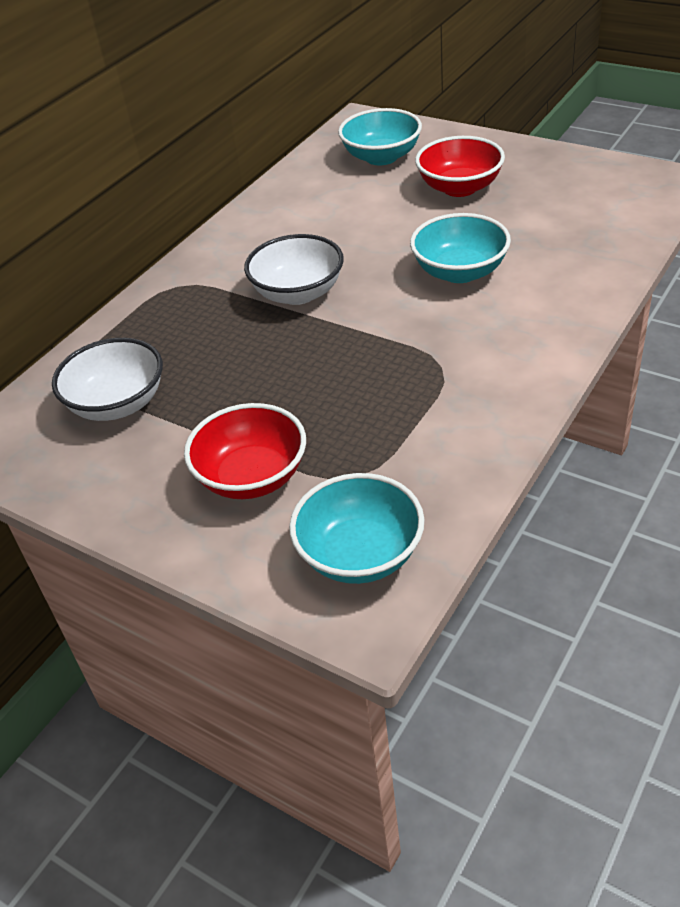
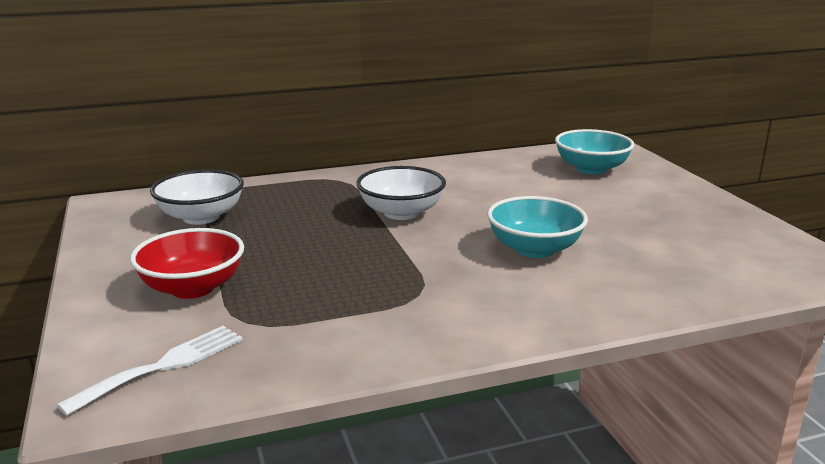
camera: 35 degrees right, 20 degrees down
turquoise bowl [289,473,424,584] -> white fork [57,326,243,416]
red bowl [415,136,505,197] -> none

